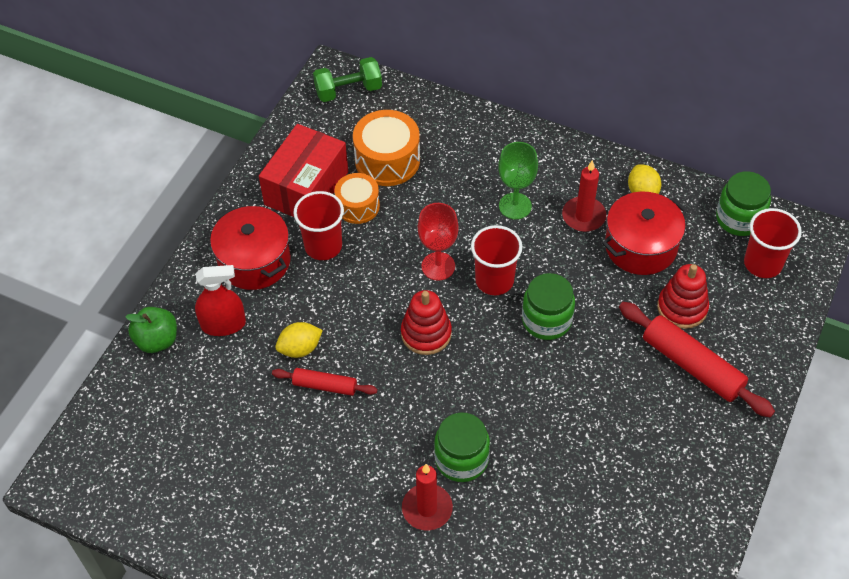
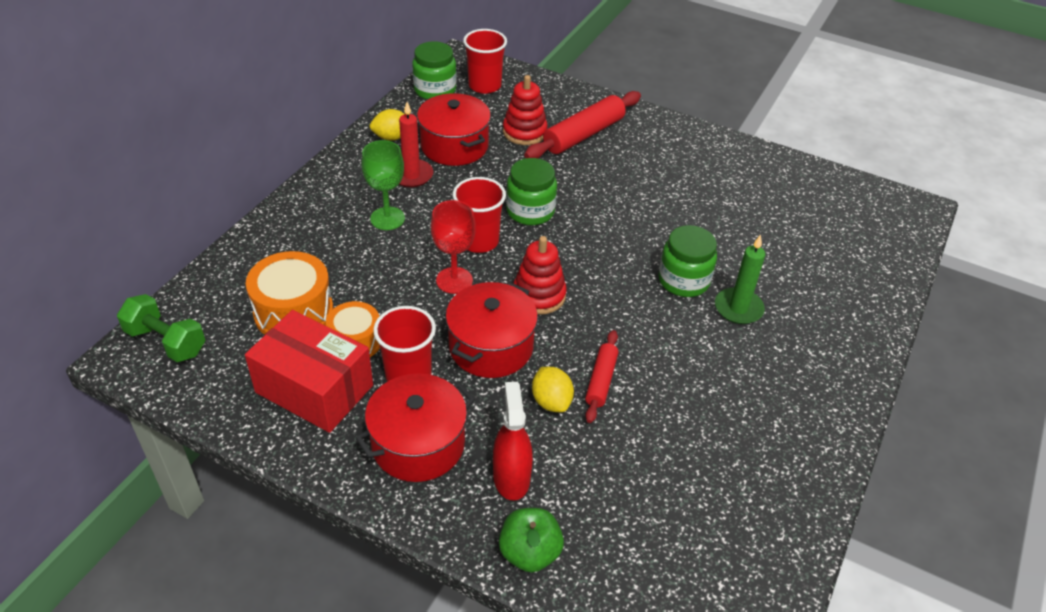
camera: 90 degrees left, 10 degrees down
green dumbbell [313,57,382,102] -> green dumbbell turned 45 degrees counterclockwise [117,294,206,362]
red candle [402,464,453,531] -> green candle [715,235,765,324]
none -> red pot [446,282,538,378]

